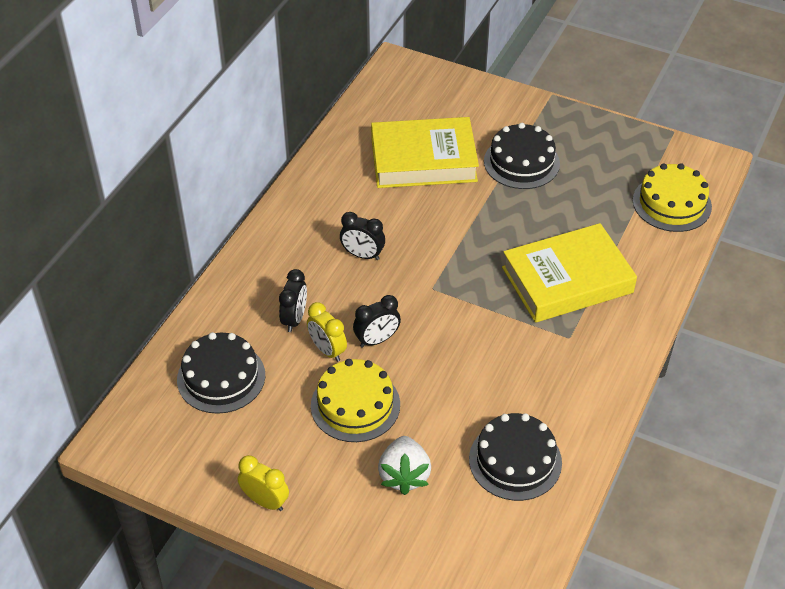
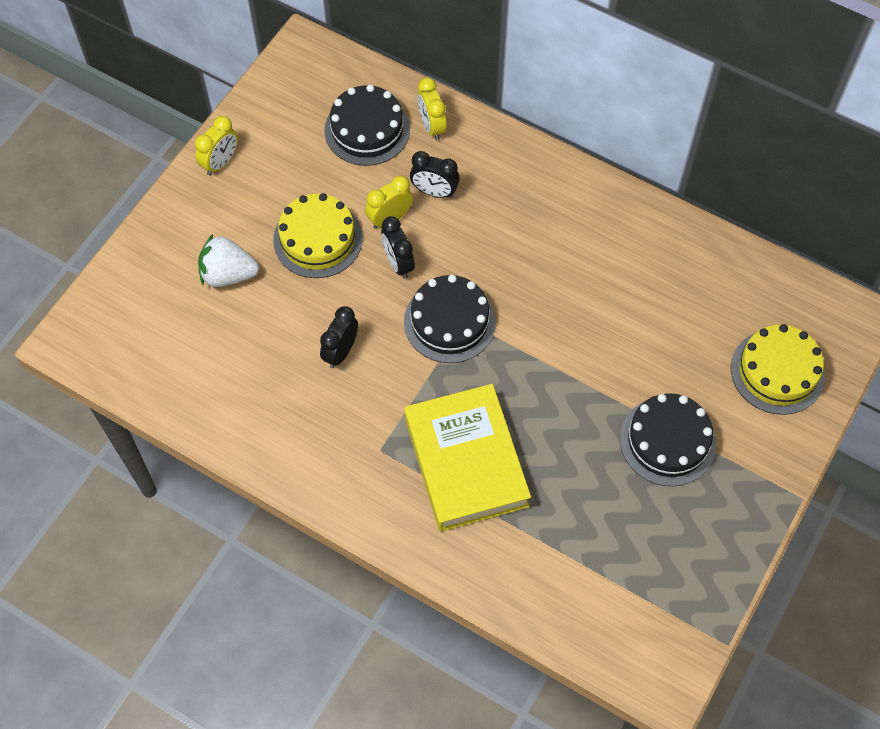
camera: 95 degrees right, 15 degrees up
black clock [340,212,385,260] -> black clock moved to [320,306,358,368]
yellow book [371,117,479,188] -> none
black cake [469,413,562,501] -> black cake moved to [404,275,496,363]
yellow cake [633,163,712,232] -> yellow cake moved to [731,324,825,415]
none -> yellow clock [417,77,447,141]

